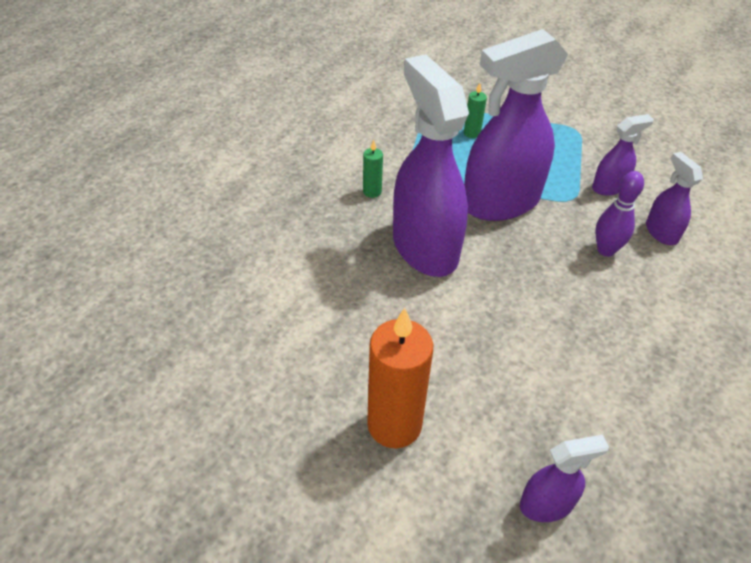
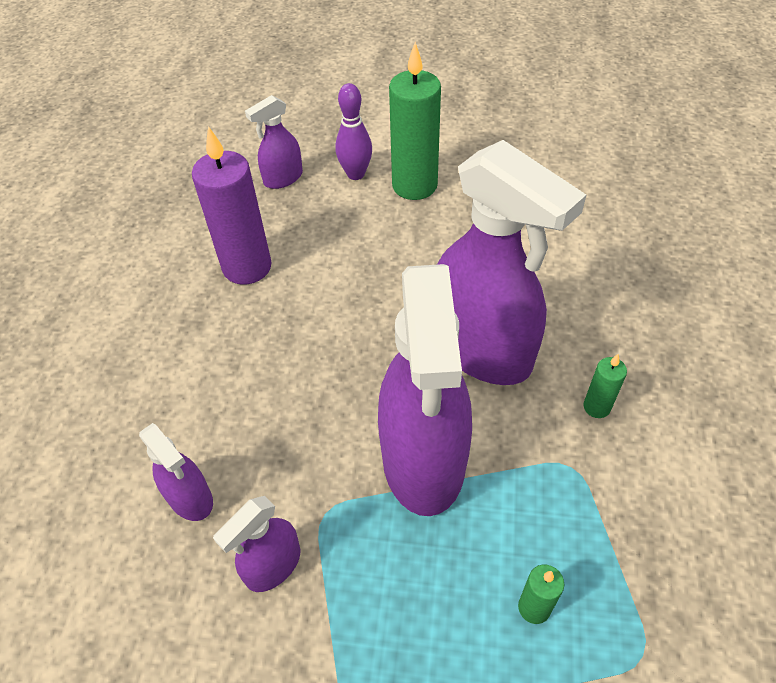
camera: 160 degrees right, 5 degrees up
orange candle [367,308,433,448] -> green candle [389,42,441,200]
purple spray bottle [464,29,568,221] -> purple spray bottle turned 135 degrees clockwise [378,264,472,516]
purple bowling pin [595,171,644,257] -> purple bowling pin moved to [335,83,372,180]
none -> purple candle [192,126,272,285]

